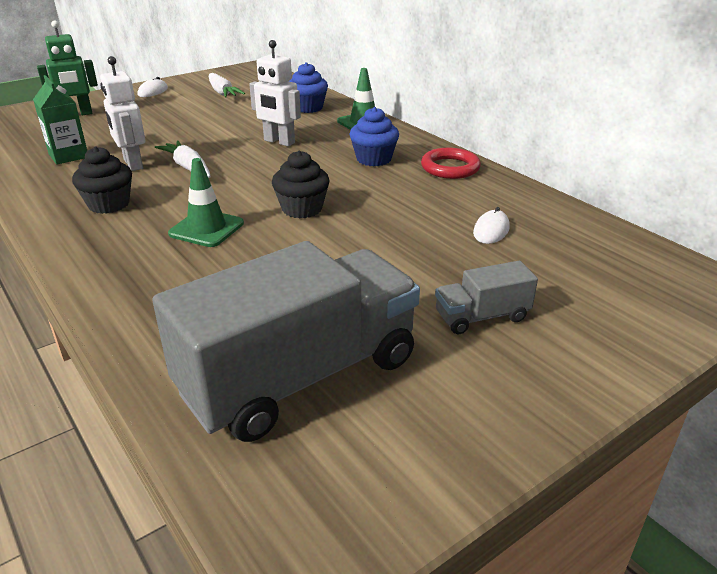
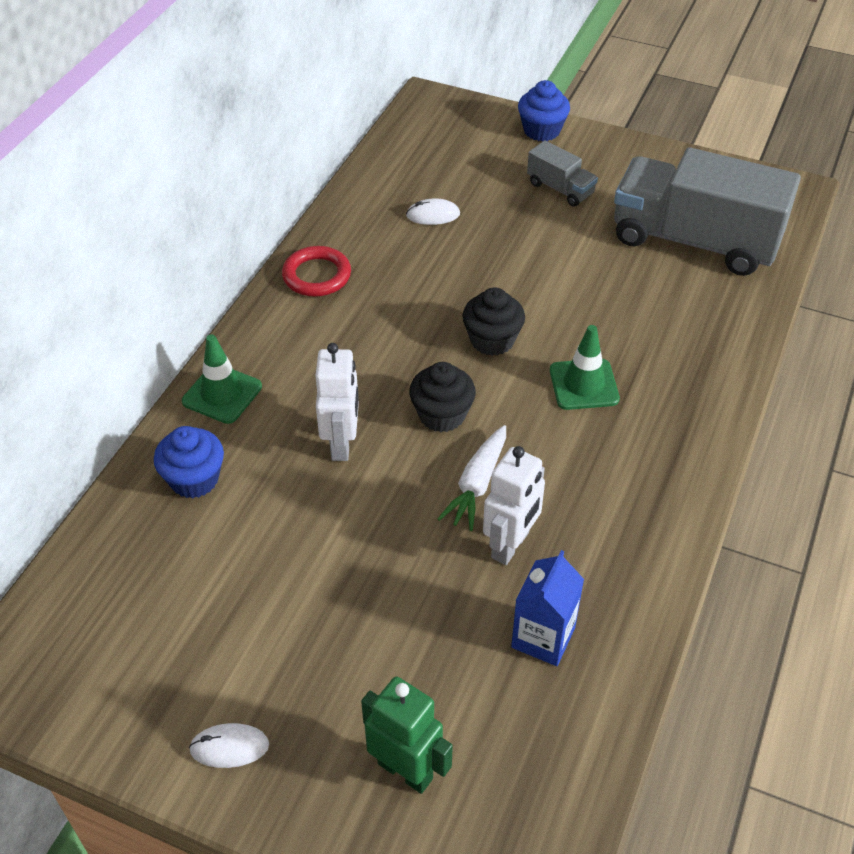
camera: 120 degrees left, 15 degrees up
green carton [33,75,87,165] -> blue carton [511,550,584,666]
black cupcake [72,147,132,214] -> black cupcake moved to [409,362,476,432]
white carrot [209,73,245,98] -> none
blue cupcake [349,107,399,166] -> blue cupcake moved to [518,80,570,141]

